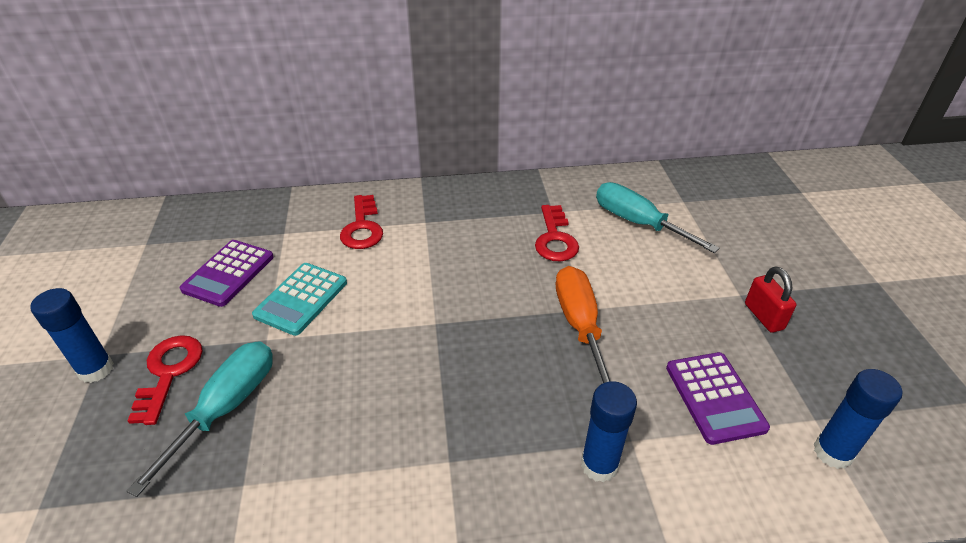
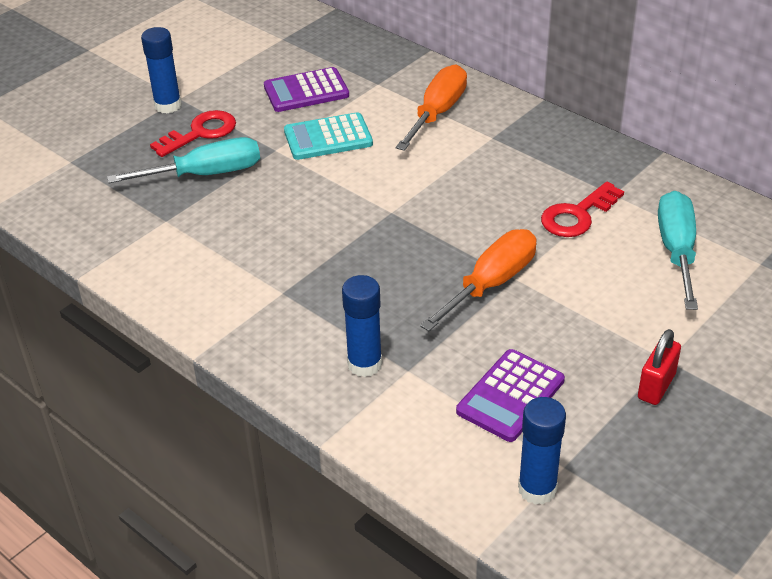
camera: 50 degrees right, 0 degrees up
red key [340,195,383,249] -> orange screwdriver [395,65,467,151]

